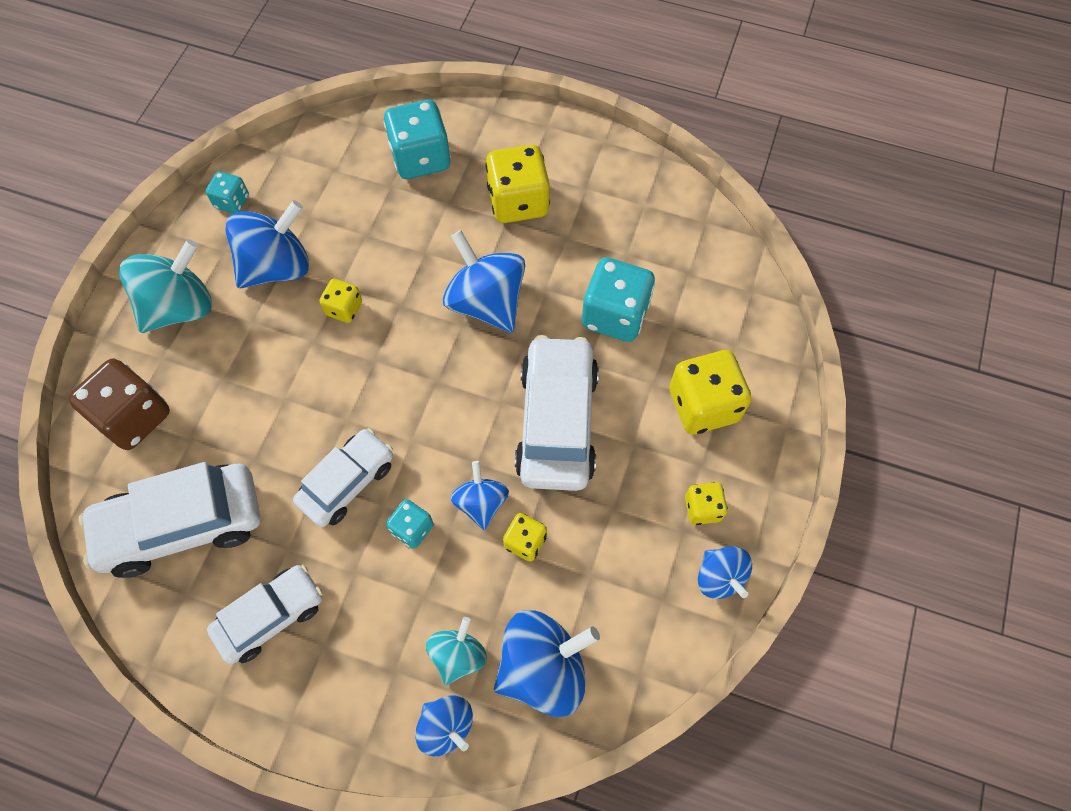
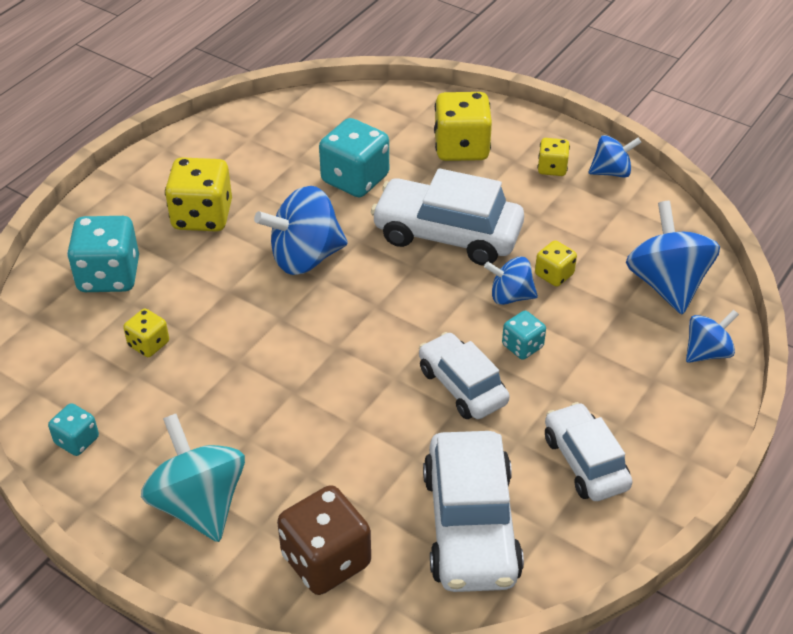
camera: 75 degrees left, 20 degrees down
blue spinning top [225,200,309,289] -> none
yellow dice [319,278,362,323] -> yellow dice moved to [123,309,169,357]
turquoise spinning top [426,617,487,685] -> none

